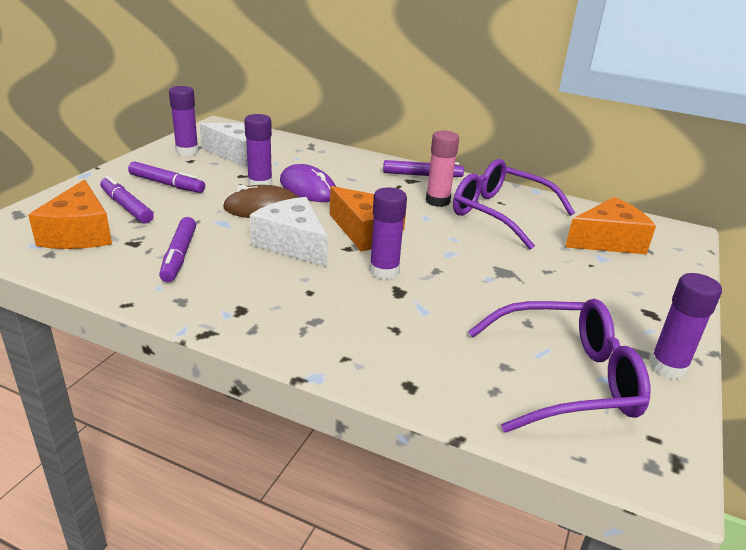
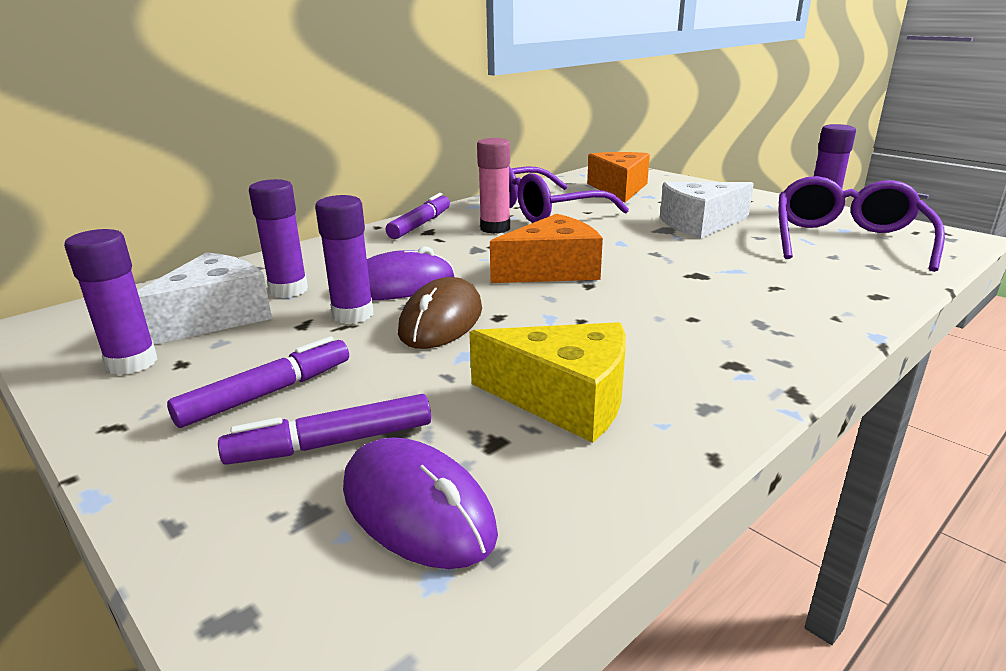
camera: 65 degrees left, 5 degrees down
orange cheese [28,180,112,249] -> purple mouse [343,437,498,569]
purple marker [159,217,196,282] -> yellow cheese [469,322,626,443]
white cheese [250,197,328,267] -> white cheese moved to [660,182,754,238]
purple glue stick [369,187,407,280] -> purple glue stick moved to [249,179,308,298]

